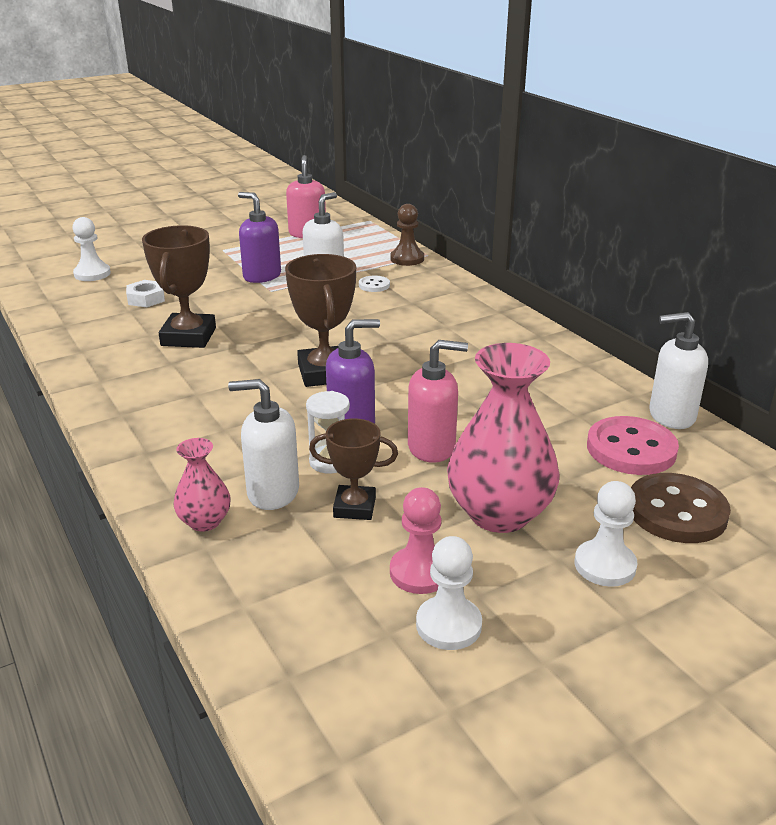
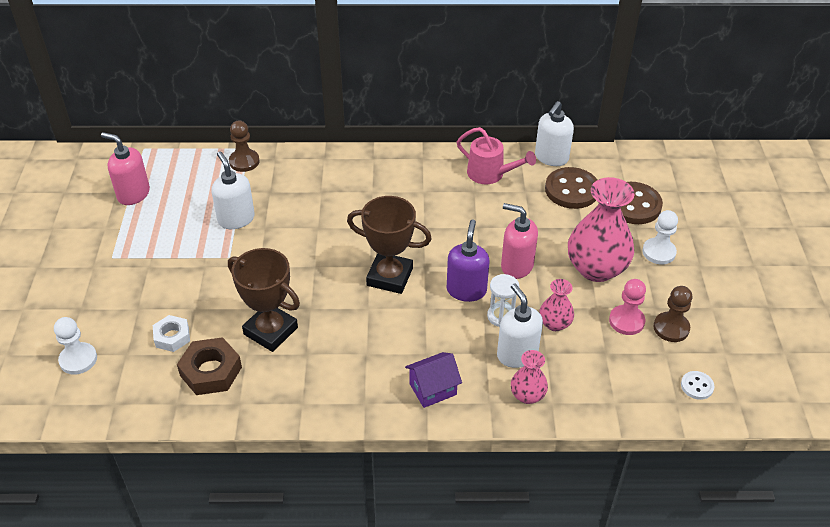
camera: 60 degrees left, 15 degrees up
white soap dispenser [228,379,299,510] -> white soap dispenser turned 120 degrees clockwise [497,283,543,368]
purple soap dispenser [238,192,281,283] -> none
brown trophy [309,418,398,520] -> pink vase [539,279,574,331]
white button [359,275,390,292] -> white button moved to [681,371,714,400]
pink soap dispenser [408,340,468,463] -> pink soap dispenser turned 90 degrees counterclockwise [501,203,538,279]
white pawn [416,536,482,650] -> brown pawn [653,286,692,342]
pink button [587,416,679,475] -> brown button [545,167,597,209]
none -> brown nut [177,337,242,395]
none -> purple house [405,352,462,408]
none -> pink watering can [457,127,536,184]

